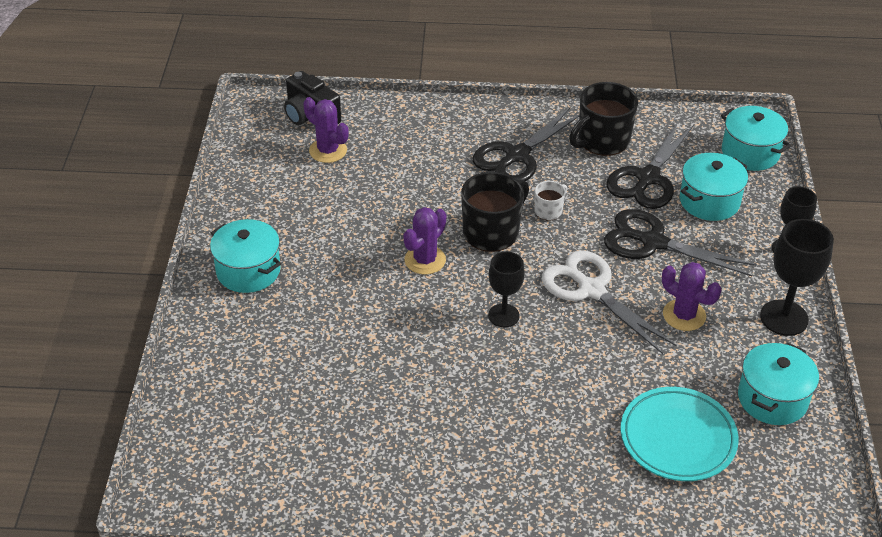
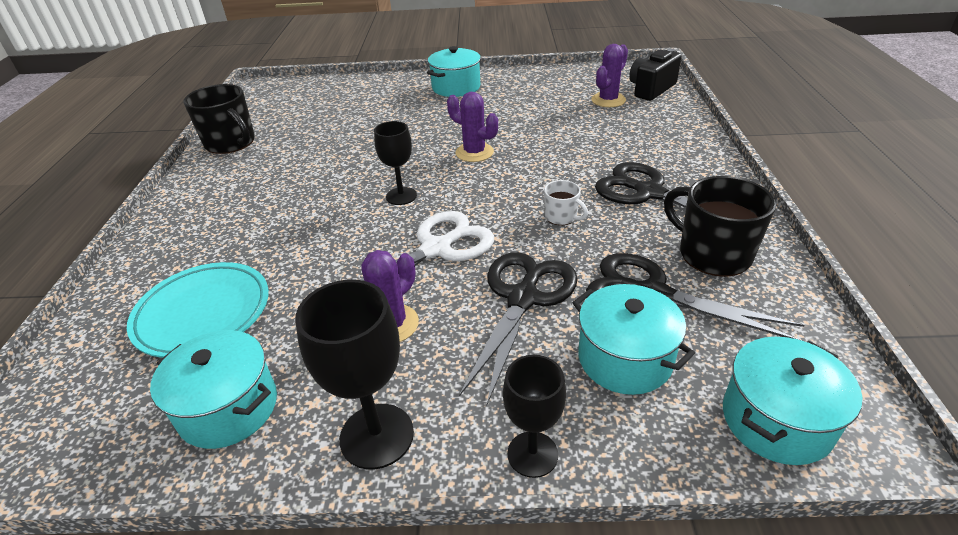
camera: 90 degrees right, 5 degrees down
black mug [461,172,529,252] -> black mug moved to [183,84,255,154]

